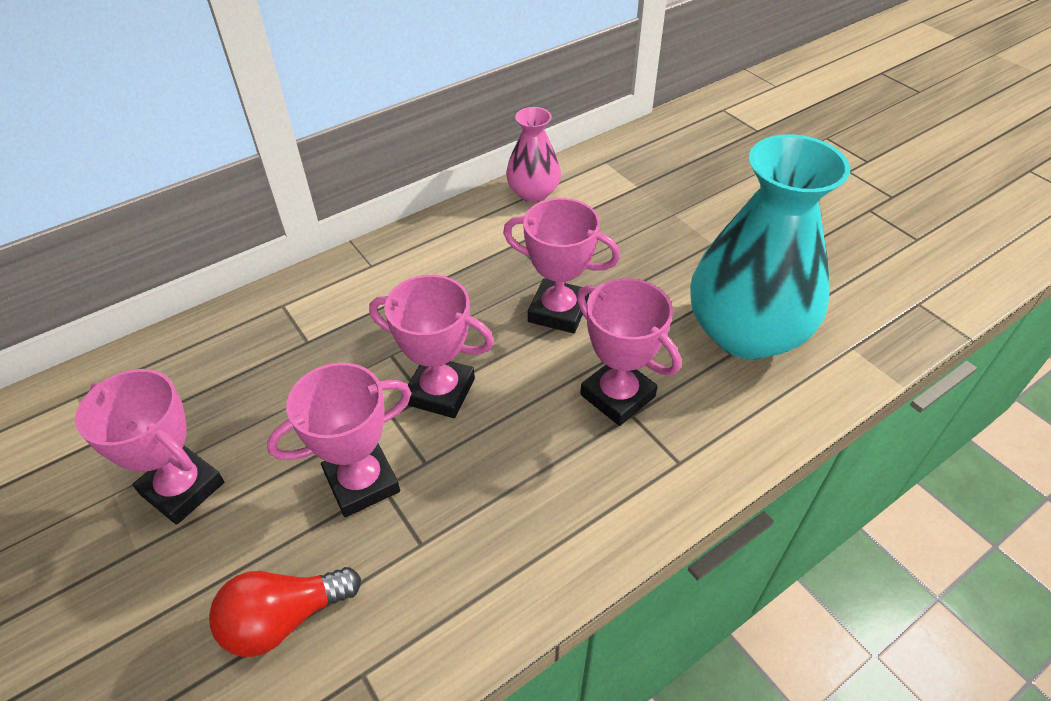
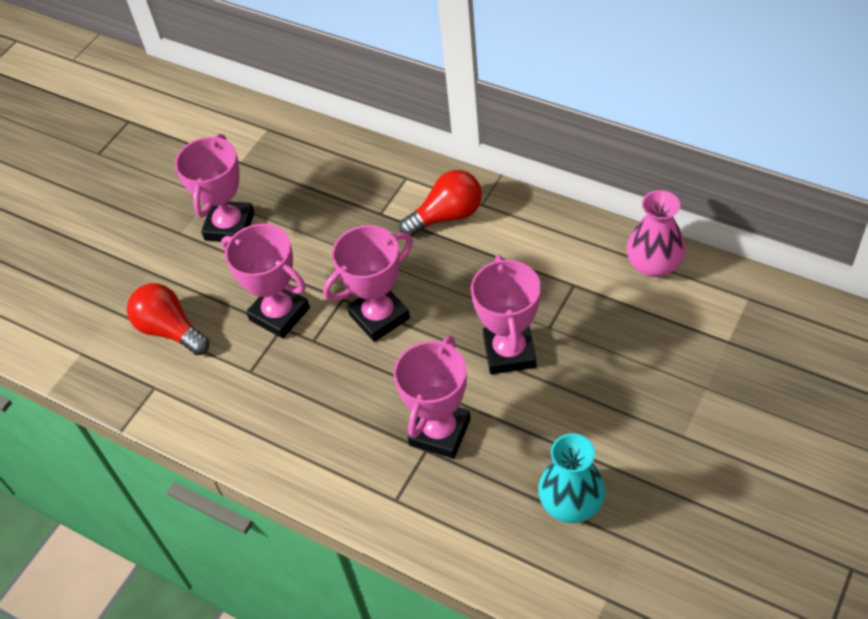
camera: 70 degrees right, 5 degrees up
pink trophy [369,275,494,418] -> pink trophy turned 60 degrees clockwise [323,225,413,342]
turquoise vase [690,134,850,359] -> turquoise vase [538,433,606,523], size x0.51
none -> red light bulb [399,170,482,237]

